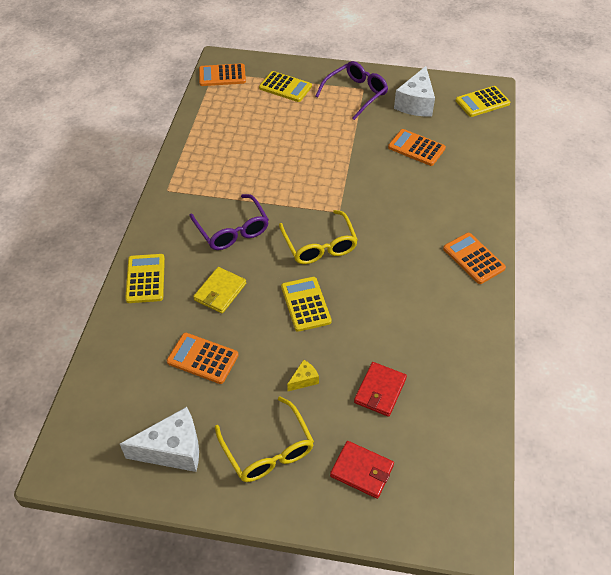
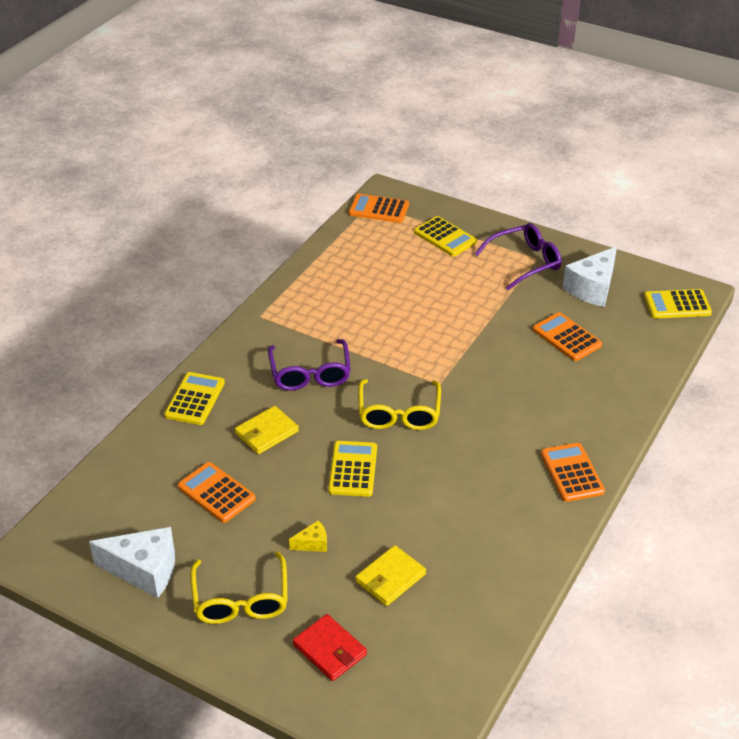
camera: 20 degrees right, 10 degrees down
red wallet [354,362,407,417] -> yellow wallet [355,545,426,606]

